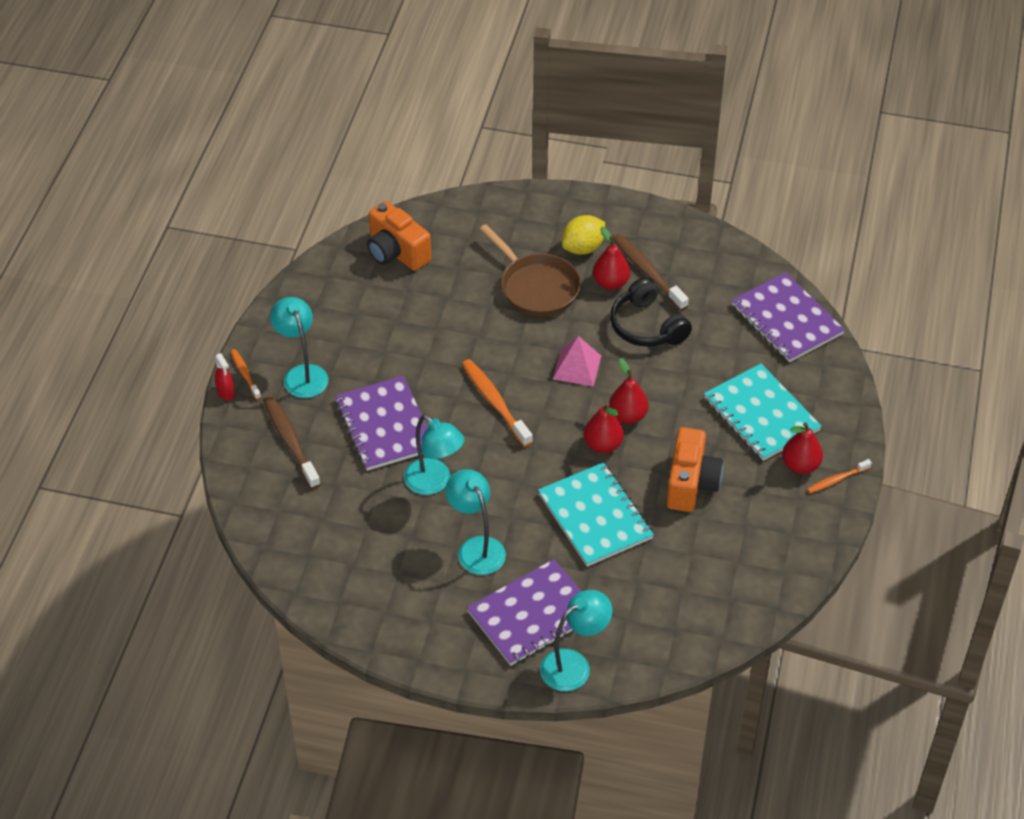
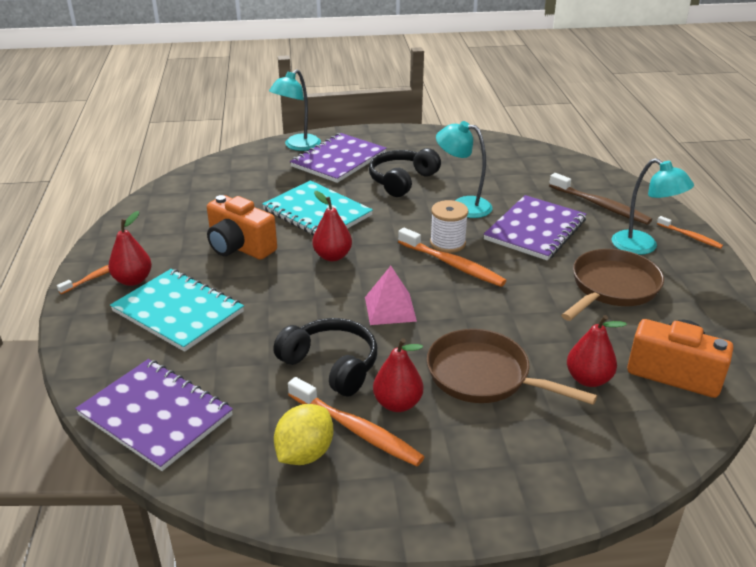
camera: 160 degrees right, 15 degrees down
red spray bottle [215,353,235,400] -> none
purple notebook [335,376,428,471] -> purple notebook turned 75 degrees clockwise [483,195,586,261]
turquoise lamp [445,469,506,575] -> black headphones [369,148,441,197]
yellow lemon [562,215,605,255] -> yellow lemon moved to [274,404,334,465]
red pear [609,358,649,424] -> red pear moved to [567,315,627,387]
brown toothbrush [613,234,689,311] -> orange toothbrush [288,377,424,466]
orange camera [666,427,723,512] -> orange camera turned 45 degrees counterclockwise [207,195,277,260]
none -> white spool [430,200,468,253]
none -> brown pan [561,249,664,321]

